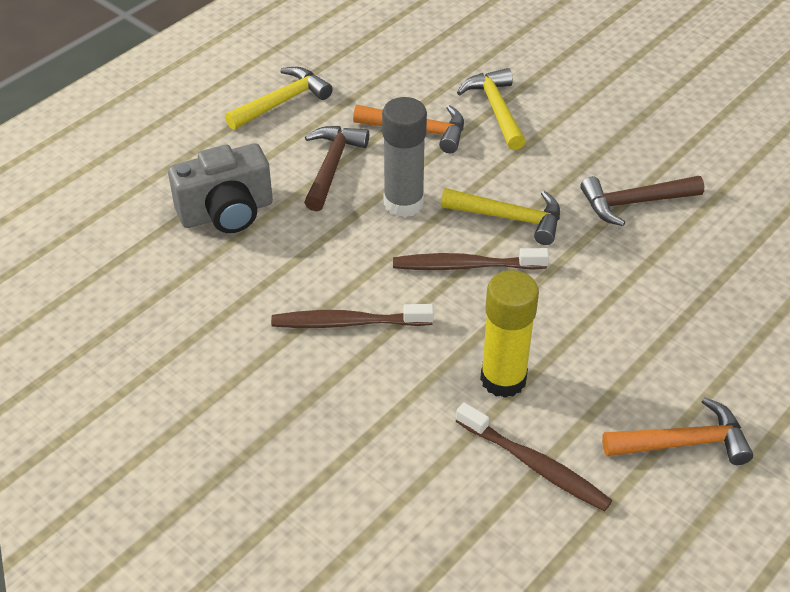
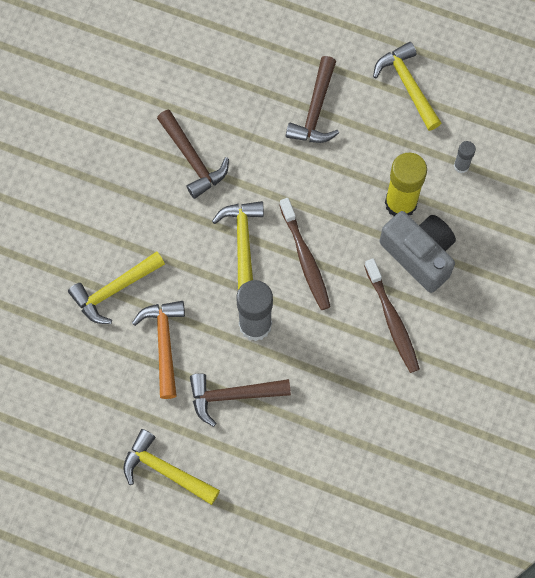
camera: 110 degrees left, 25 degrees up
grey camera [168,143,273,233] -> grey camera moved to [380,211,456,293]
brown toothbrush [456,402,612,512] -> grey glue stick [454,141,476,173]
orange hammer [602,397,753,465] -> yellow hammer [373,42,441,131]
none -> brown hammer [286,56,339,143]

